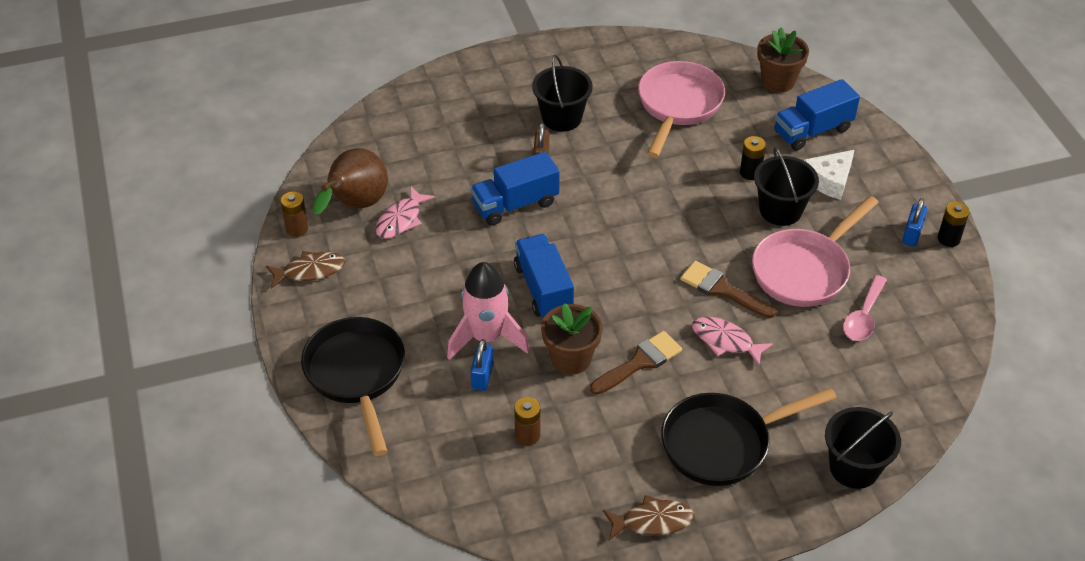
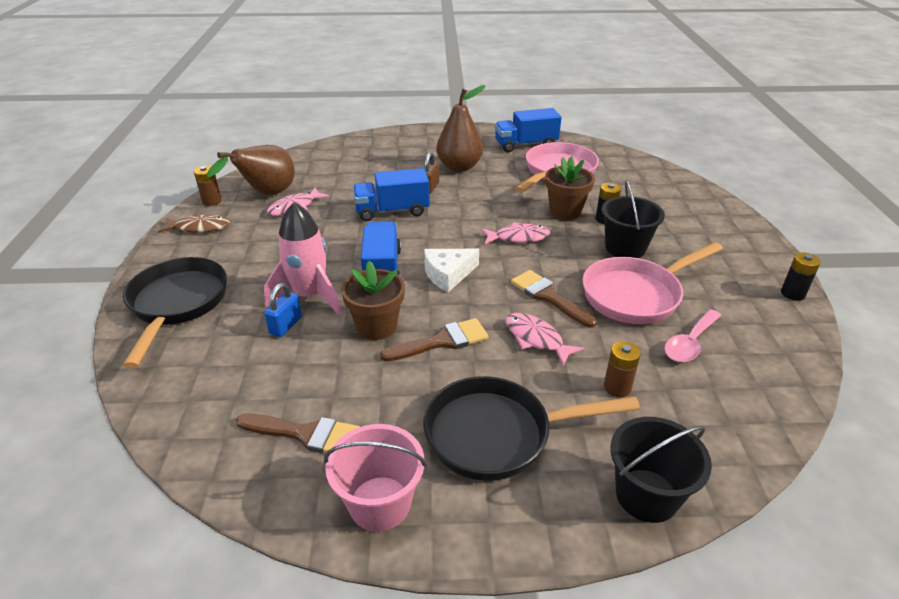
camera: 15 degrees right, 10 degrees down
brown battery [514,397,540,446] -> brown battery moved to [604,341,641,397]
black bucket [532,55,593,132] -> brown pear [436,85,485,172]
brown fish [603,495,695,540] -> pink bucket [324,424,426,531]
brown flower pot [757,27,809,93] -> brown flower pot moved to [545,157,595,220]
blue truck [774,79,860,151] -> blue truck moved to [495,108,562,152]
white cheese [804,150,854,200] -> white cheese moved to [424,249,479,292]
blue padlock [902,198,927,247] -> none
none -> brown brush [236,413,360,453]
none -> pink fish [481,222,551,244]

